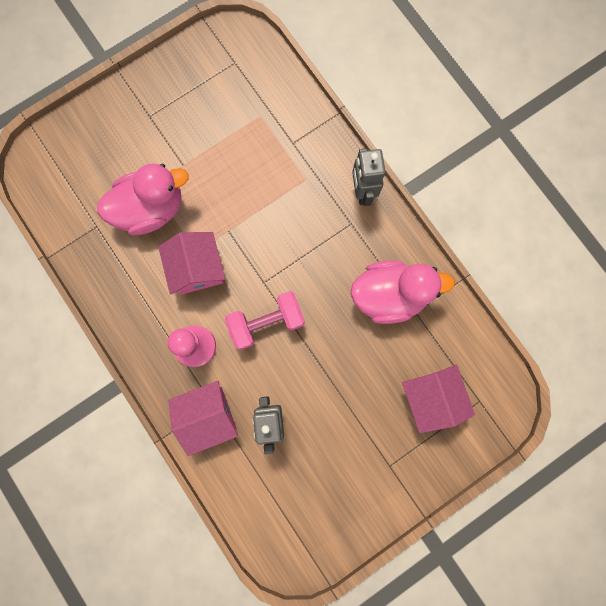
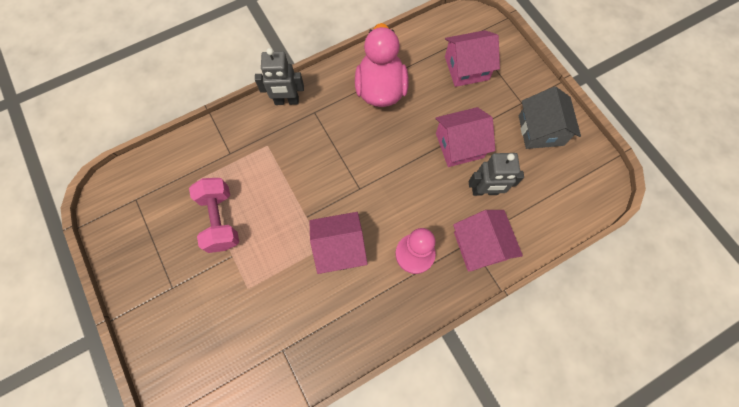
camera: 85 degrees left, 10 degrees down
pink duck [97,163,189,236] -> none
pink dumbbell [225,291,305,350] -> pink dumbbell moved to [189,178,239,253]
none -> pink house [435,107,495,167]
none -> grey house [519,86,581,149]

